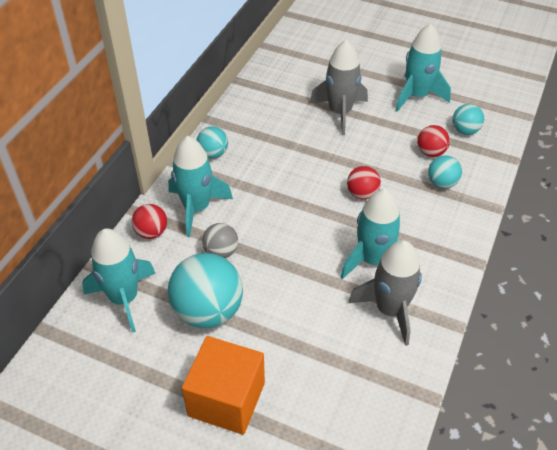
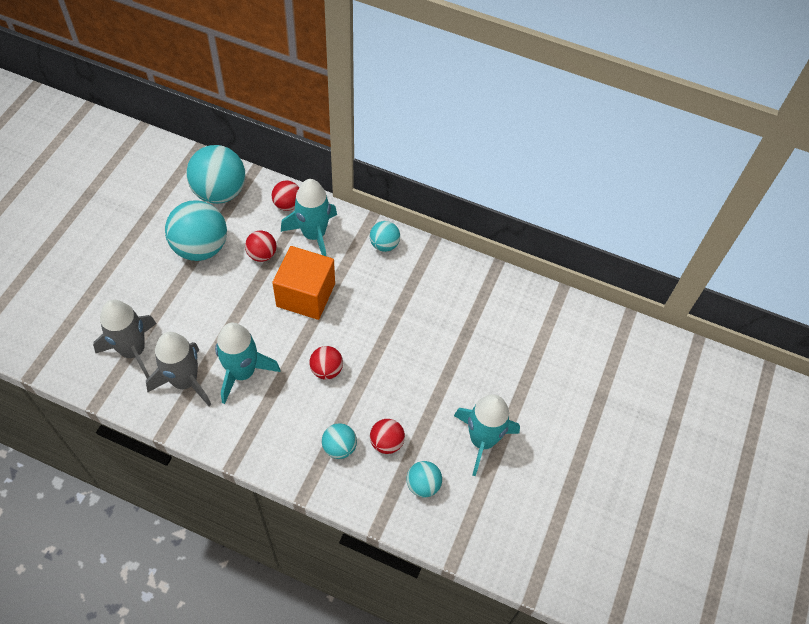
camera: 85 degrees right, 10 degrees up
turquoise rocket [82,229,156,333] -> turquoise ball [186,145,246,204]
orange cube [182,336,265,435] -> orange cube moved to [272,246,335,320]
grey ball [202,223,238,258] -> red ball [245,231,276,262]
grey rocket [310,40,368,135] -> grey rocket moved to [93,300,157,379]

